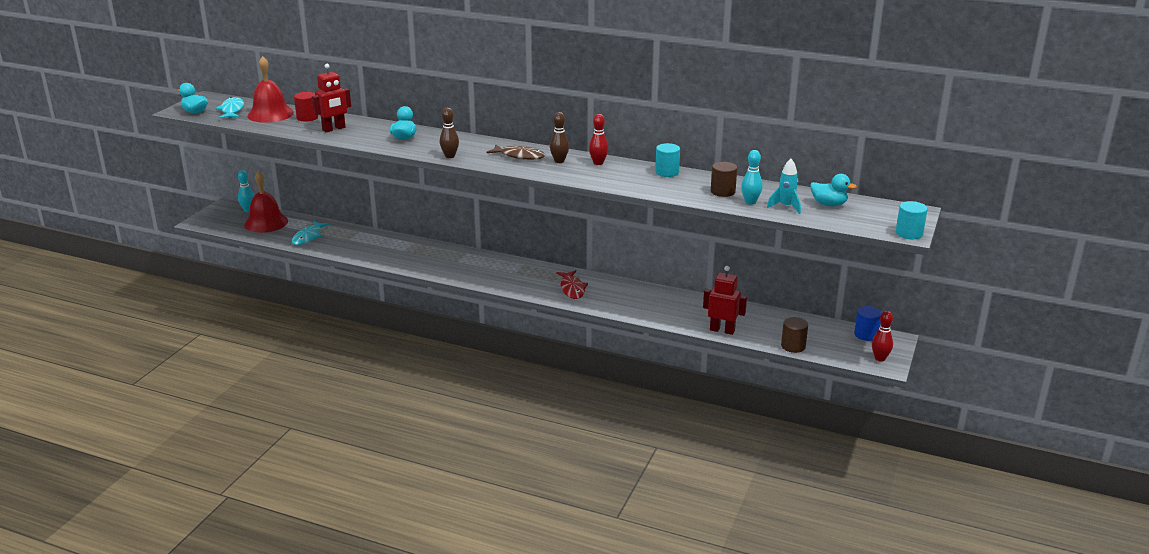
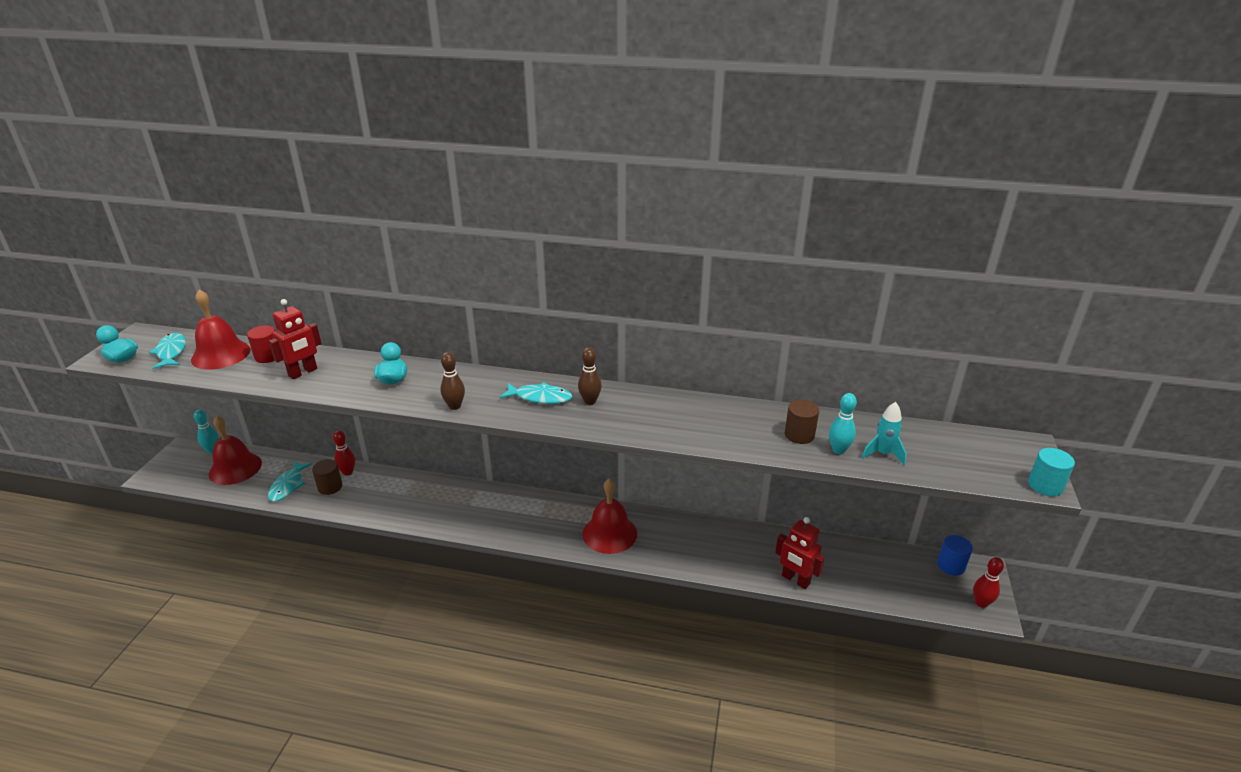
camera: 10 degrees left, 5 degrees up
brown fish [486,144,545,160] -> turquoise fish [499,382,572,404]
red fish [556,270,588,299] -> red bell [582,478,637,554]
red bowling pin [589,114,608,165] -> red bowling pin moved to [333,431,355,476]
turquoise cylinder [655,143,680,177] -> none
red robot [703,266,747,335] -> red robot turned 150 degrees counterclockwise [775,517,825,589]
brown cylinder [781,317,808,353] -> brown cylinder moved to [312,459,342,495]
turquoise duck [810,174,857,206] -> none

